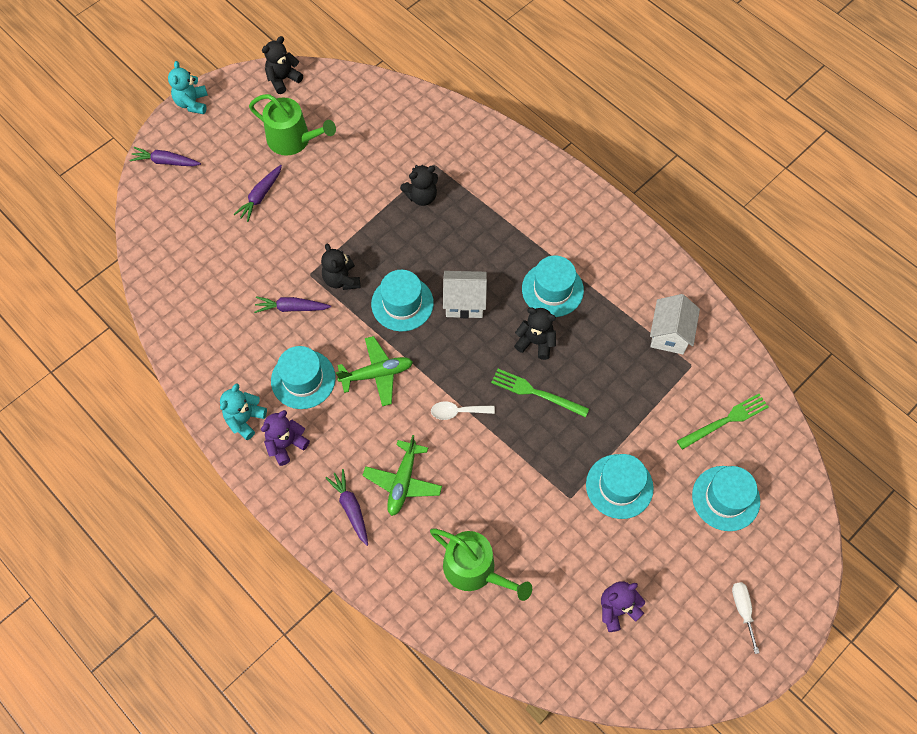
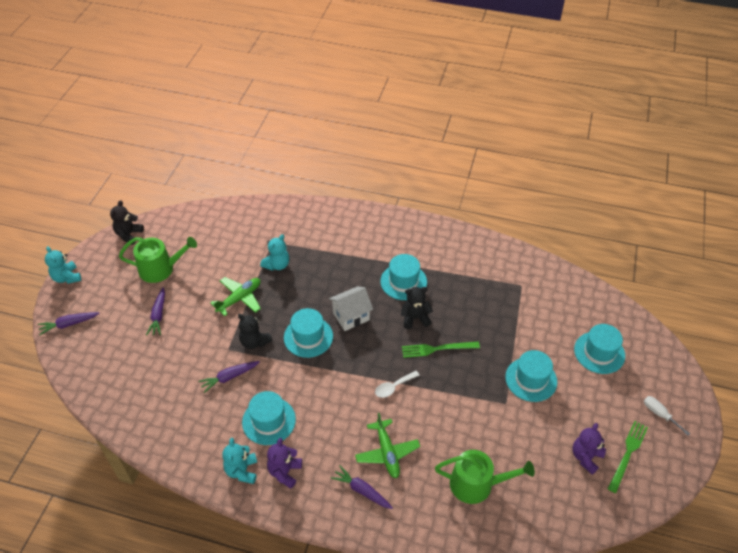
camera: 30 degrees left, 15 degrees down
green plane [336,336,413,406] -> green plane moved to [210,277,261,316]
black teddy bear [400,165,438,206] -> turquoise teddy bear [260,234,289,271]
white house [650,294,700,354] -> none
green fork [677,394,769,450] -> green fork moved to [608,421,648,493]

